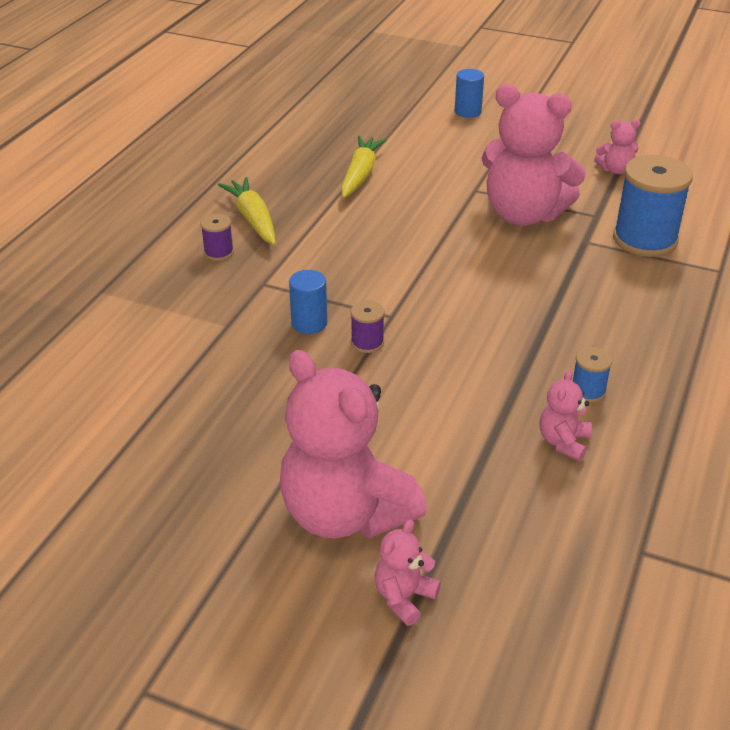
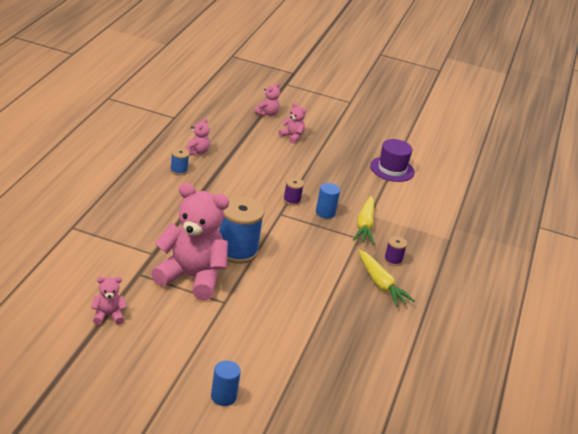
camera: 170 degrees right, 5 degrees down
pink teddy bear [280,350,427,539] -> pink teddy bear [279,103,306,144], size x0.43
yellow carrot [341,136,387,198] -> yellow carrot moved to [353,196,374,245]
blue spool [613,155,693,257] -> blue spool moved to [219,196,265,264]
none -> purple hat [370,139,415,182]

